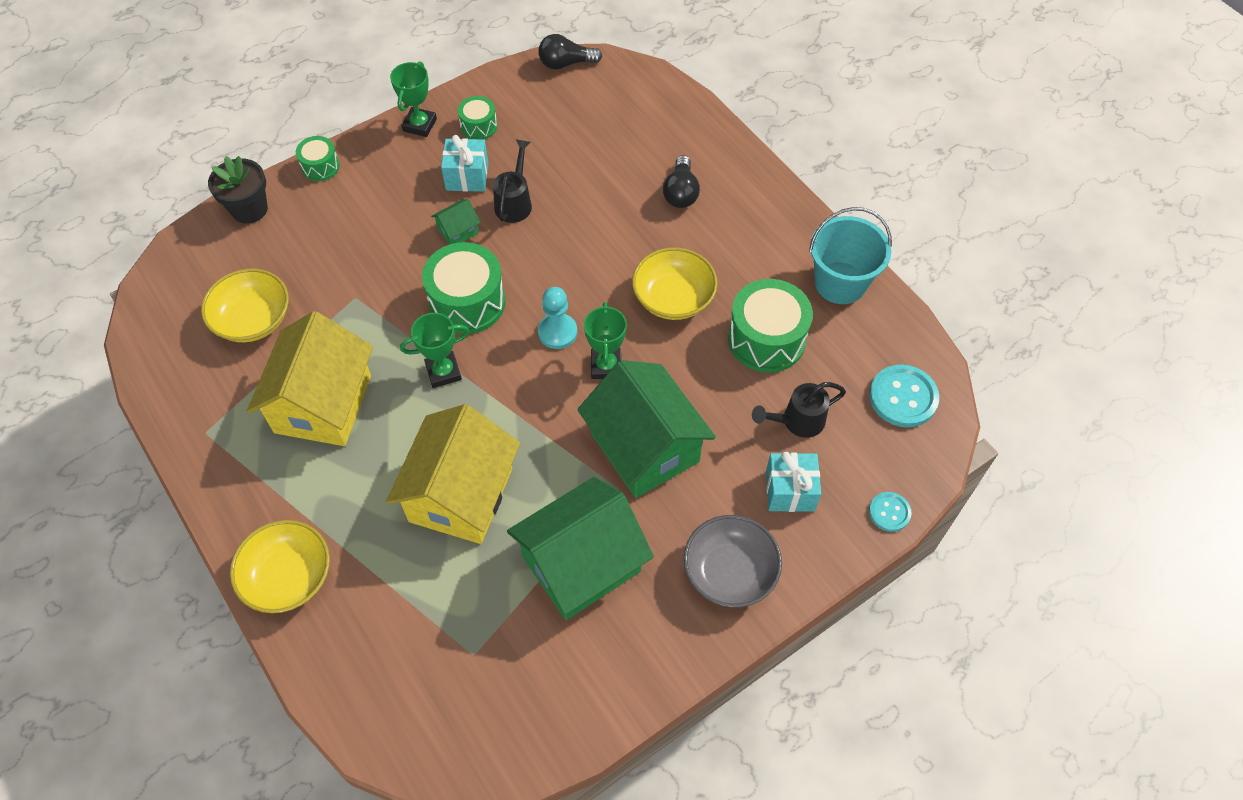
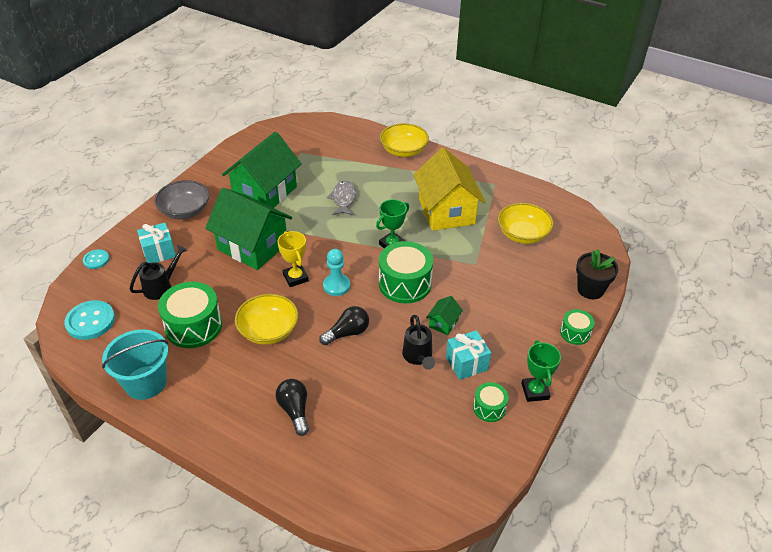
camera: 155 degrees right, 15 degrees down
yellow house [386,404,520,544] -> grey fish [327,180,356,215]
black light bulb [538,34,602,70] -> black light bulb moved to [319,306,369,345]
green trophy [584,302,627,379] -> yellow trophy [277,231,309,287]

